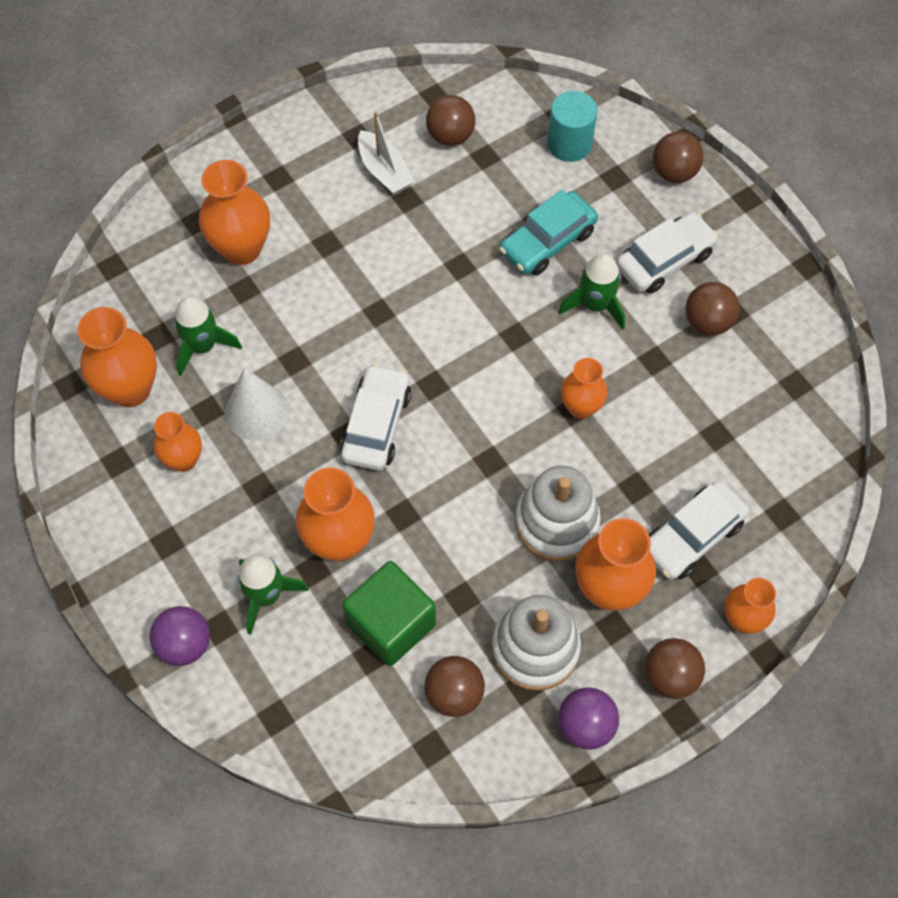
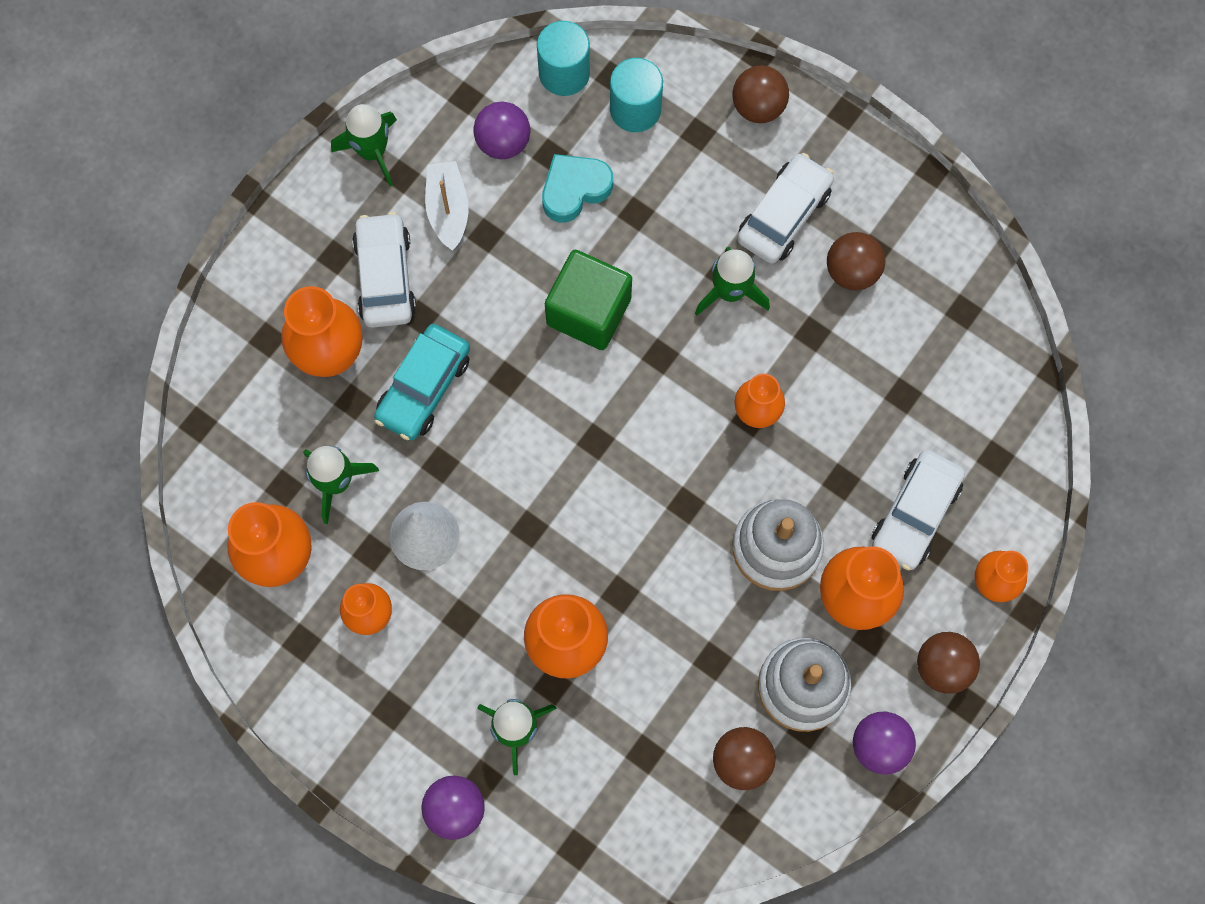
camera: 20 degrees left, 10 degrees up
white car [340,364,411,471] -> white car moved to [352,212,416,328]
green cube [342,561,436,666] -> green cube moved to [545,250,632,350]
white boat [358,111,415,195] -> white boat turned 135 degrees counterclockwise [425,161,469,251]
brown ball [426,95,476,146] -> purple ball [473,101,530,159]
turquoise car [499,190,598,276] -> turquoise car moved to [374,324,470,440]
none -> green rocket [331,104,397,186]
none -> turquoise cylinder [537,21,590,96]
none -> turquoise heart [542,154,613,223]

